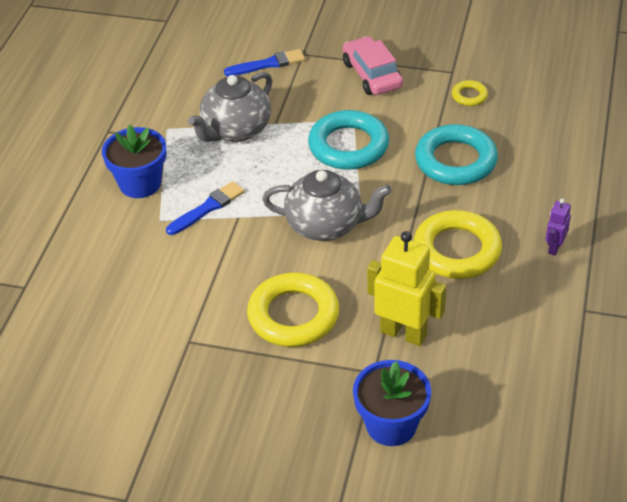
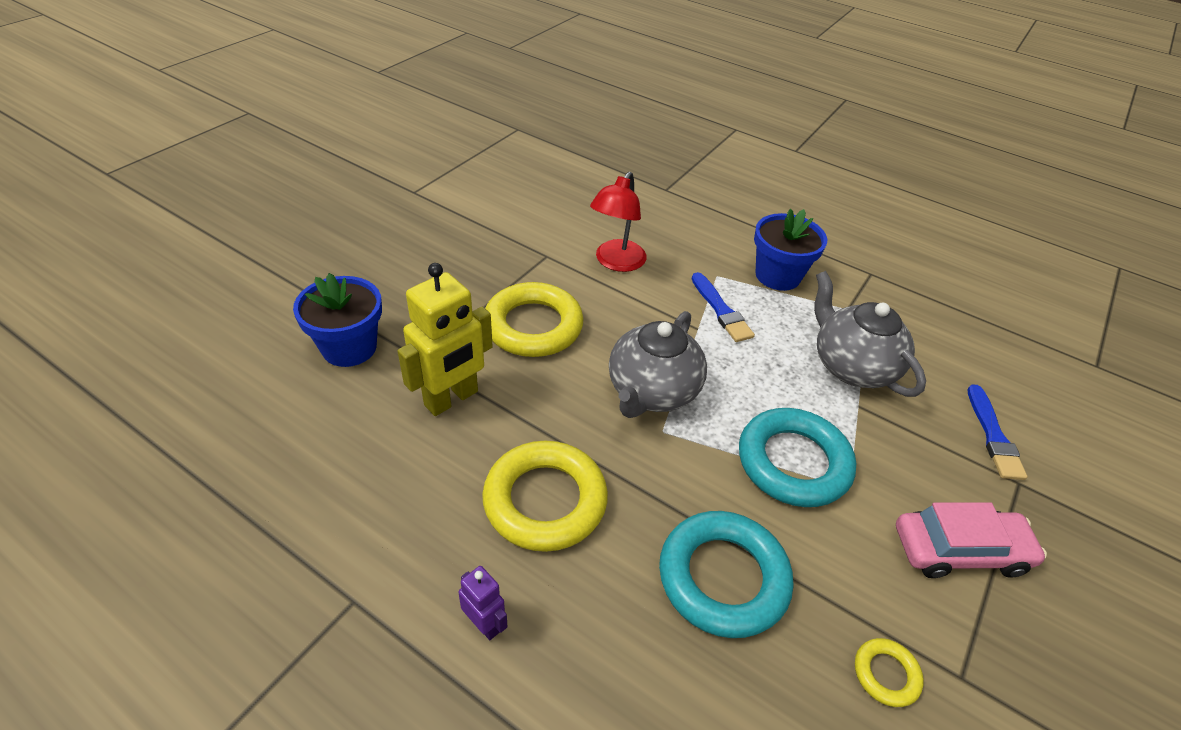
camera: 105 degrees right, 0 degrees up
none -> red lamp [590,172,646,272]

